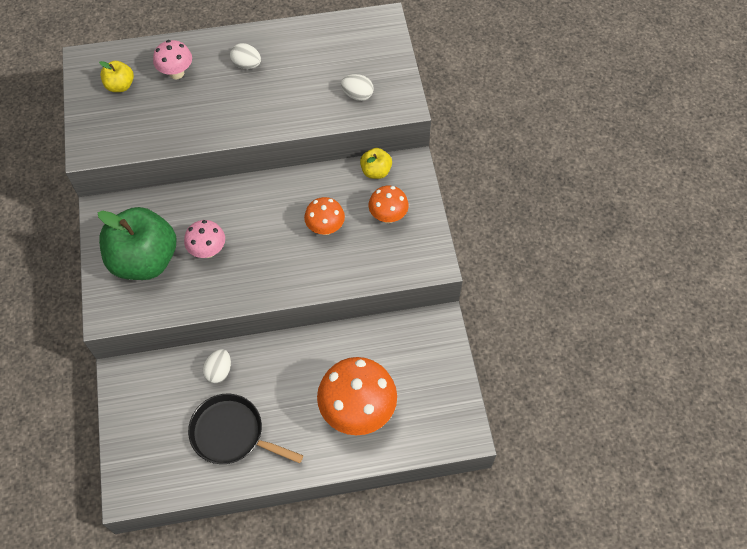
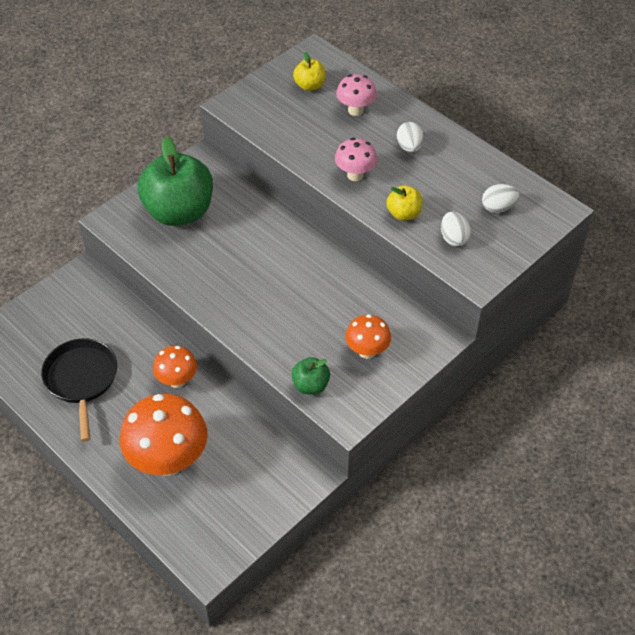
camera: 55 degrees right, 10 degrees down
pink mushroom [184,220,225,258] -> pink mushroom moved to [335,138,377,181]
white egg [203,349,231,383] -> white egg moved to [482,184,519,213]
orange mushroom [304,197,345,235] -> orange mushroom moved to [153,346,197,388]
yellow apple [360,148,392,179] -> yellow apple moved to [386,185,422,221]
none -> green apple [292,357,330,394]

